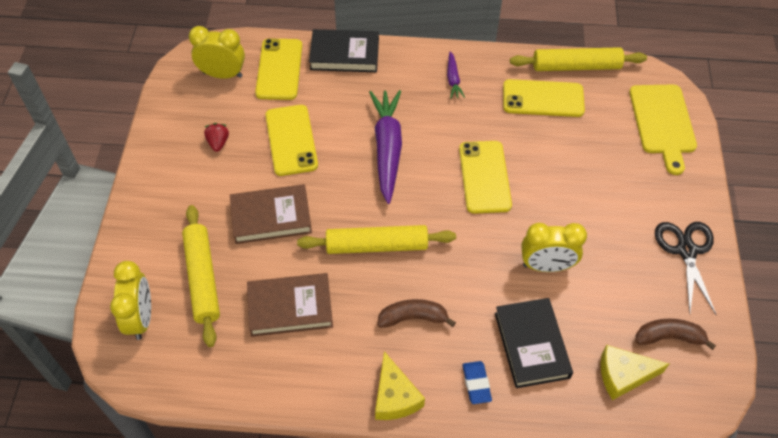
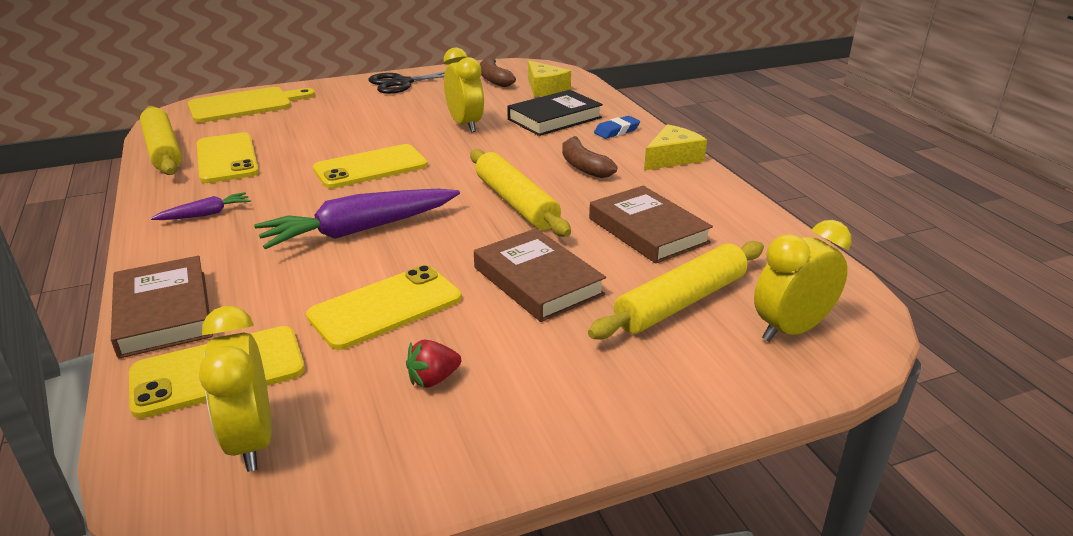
camera: 115 degrees left, 25 degrees down
black book [309,29,379,72] -> brown book [111,256,213,359]

